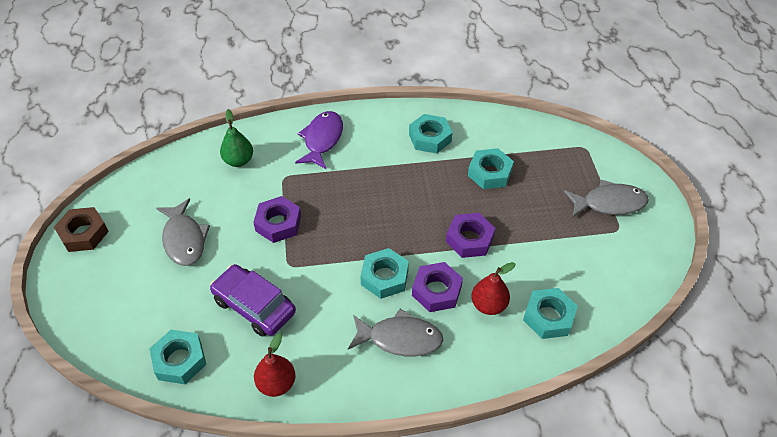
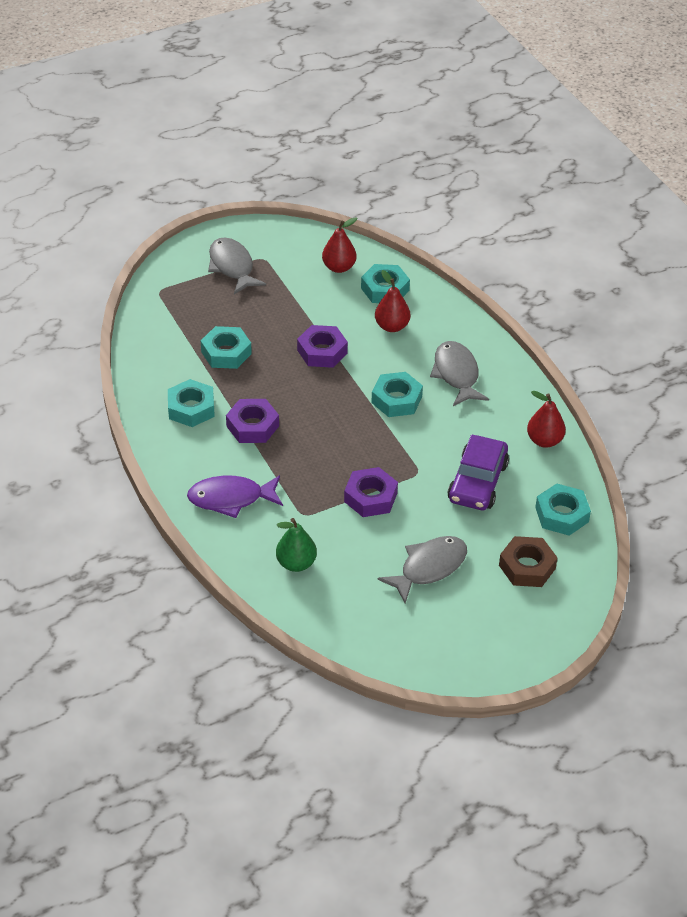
camera: 110 degrees left, 5 degrees down
brown nut [54,207,109,252] -> brown nut moved to [499,536,558,587]
purple nut [412,262,463,312] -> purple nut moved to [226,399,279,443]
none -> red pear [322,217,357,273]

